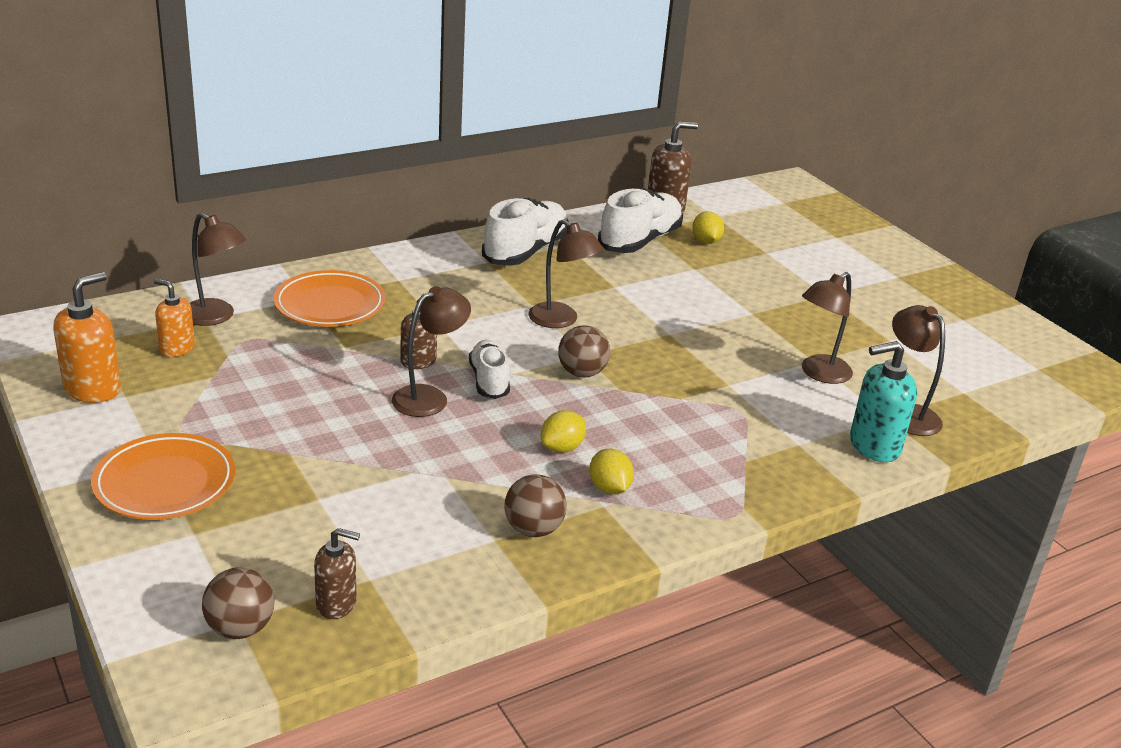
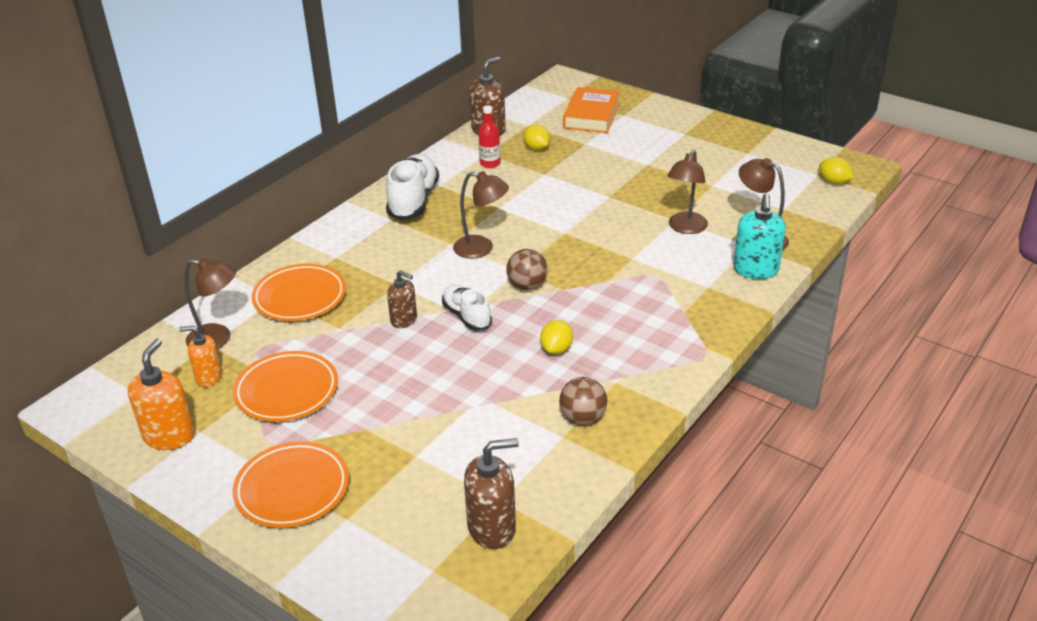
camera: 20 degrees left, 5 degrees up
brown ball [202,567,275,639] -> none
brown soap dispenser [314,528,360,619] -> brown soap dispenser [464,438,519,549], size x1.55
brown lamp [392,286,471,417] -> none
yellow lemon [589,449,634,495] -> yellow lemon moved to [819,157,854,184]
white shoe [598,189,683,253] -> red bottle [478,105,500,168]
turquoise soap dispenser [850,341,917,462] -> turquoise soap dispenser turned 45 degrees counterclockwise [733,193,786,279]
none -> orange plate [233,351,338,422]
none -> orange book [563,87,620,133]

